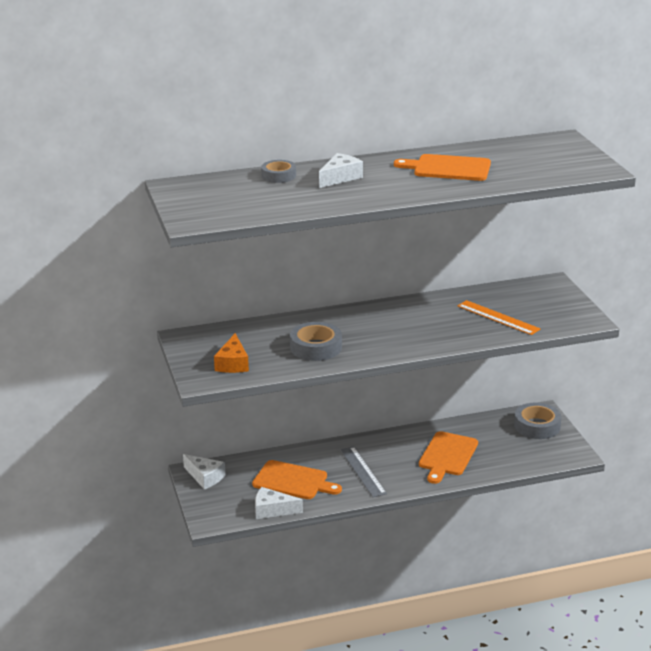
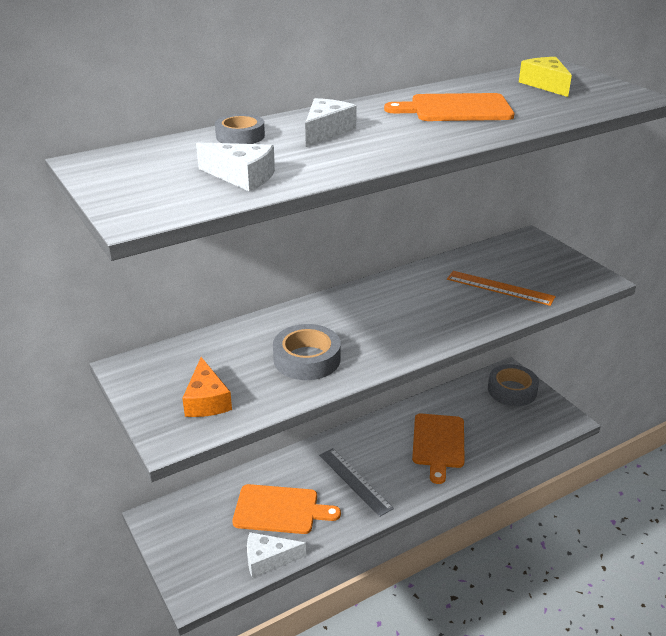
camera: 15 degrees left, 5 degrees up
white cheese [183,454,225,490] -> white cheese moved to [196,142,275,191]
none -> yellow cheese [519,57,572,97]

